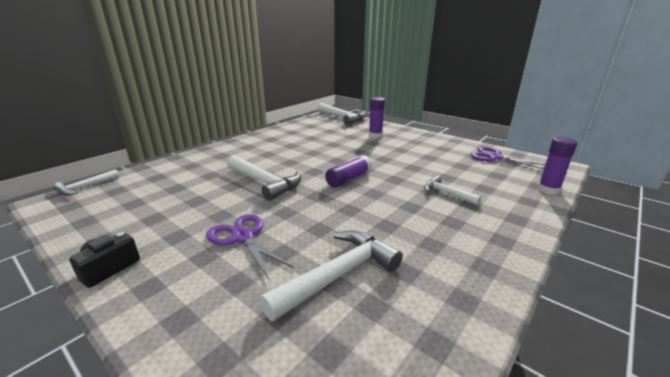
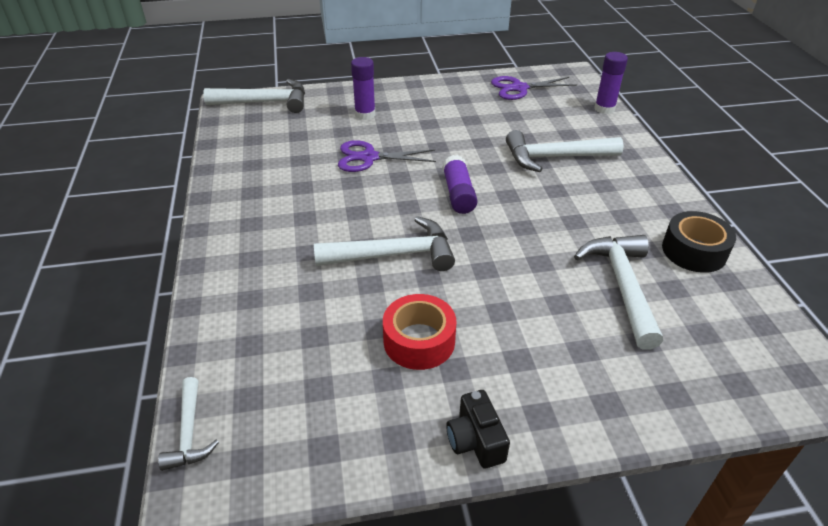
camera: 50 degrees left, 15 degrees up
purple scissors [206,214,294,279] -> purple scissors moved to [338,140,436,172]
white hammer [424,176,481,205] -> white hammer [506,130,624,172], size x1.77
none -> red tape [383,294,457,370]
none -> black tape [662,211,736,273]

